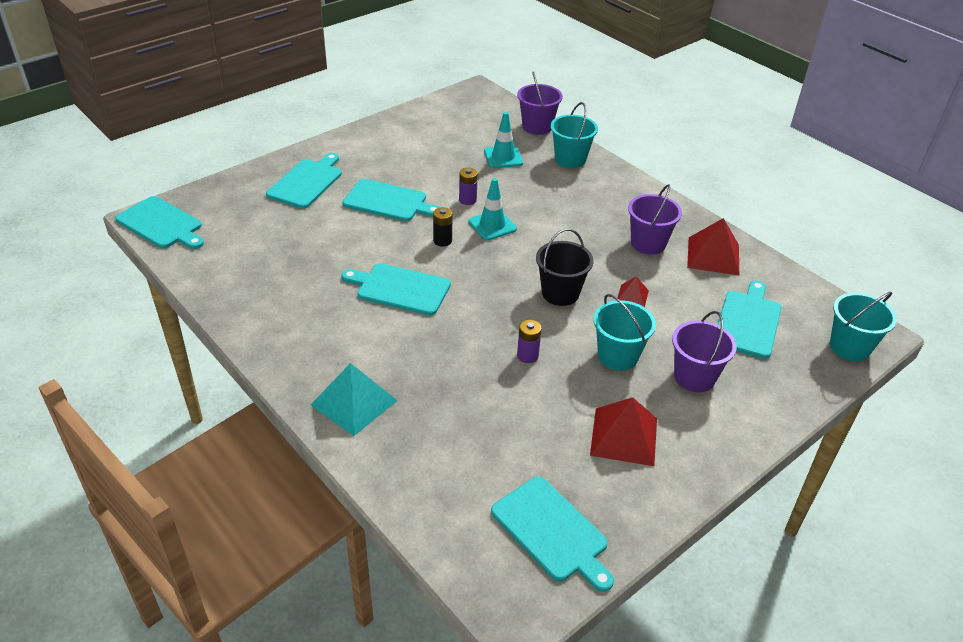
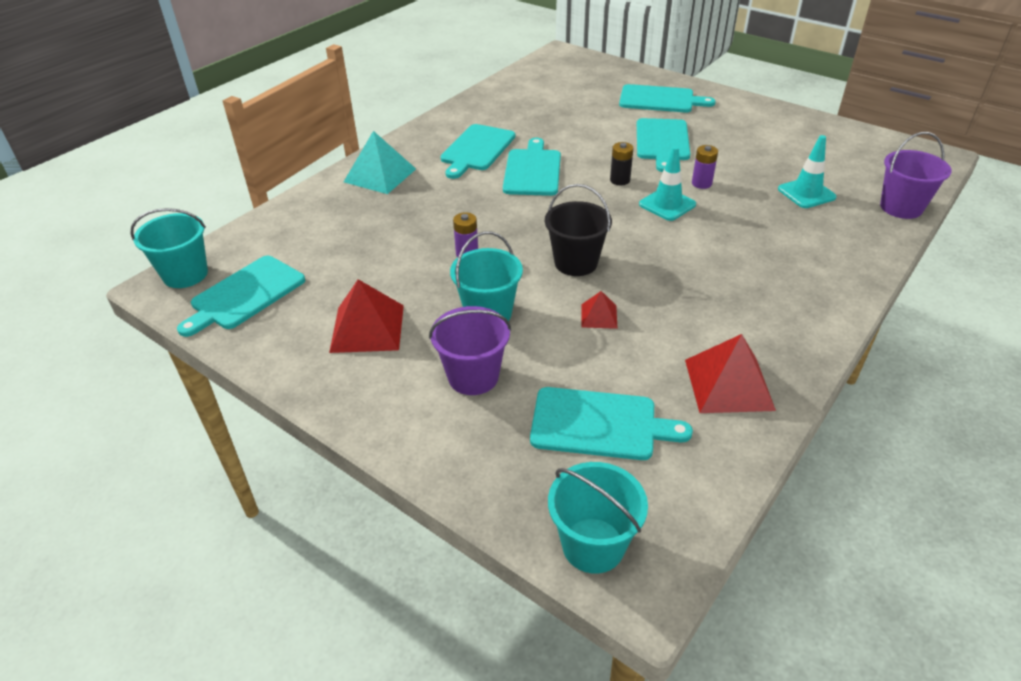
camera: 80 degrees right, 0 degrees up
turquoise cutting board [115,196,204,249] -> turquoise cutting board moved to [440,124,515,179]
turquoise bucket [550,102,598,168] -> turquoise bucket moved to [131,208,208,288]
purple bucket [628,184,682,255] -> none

